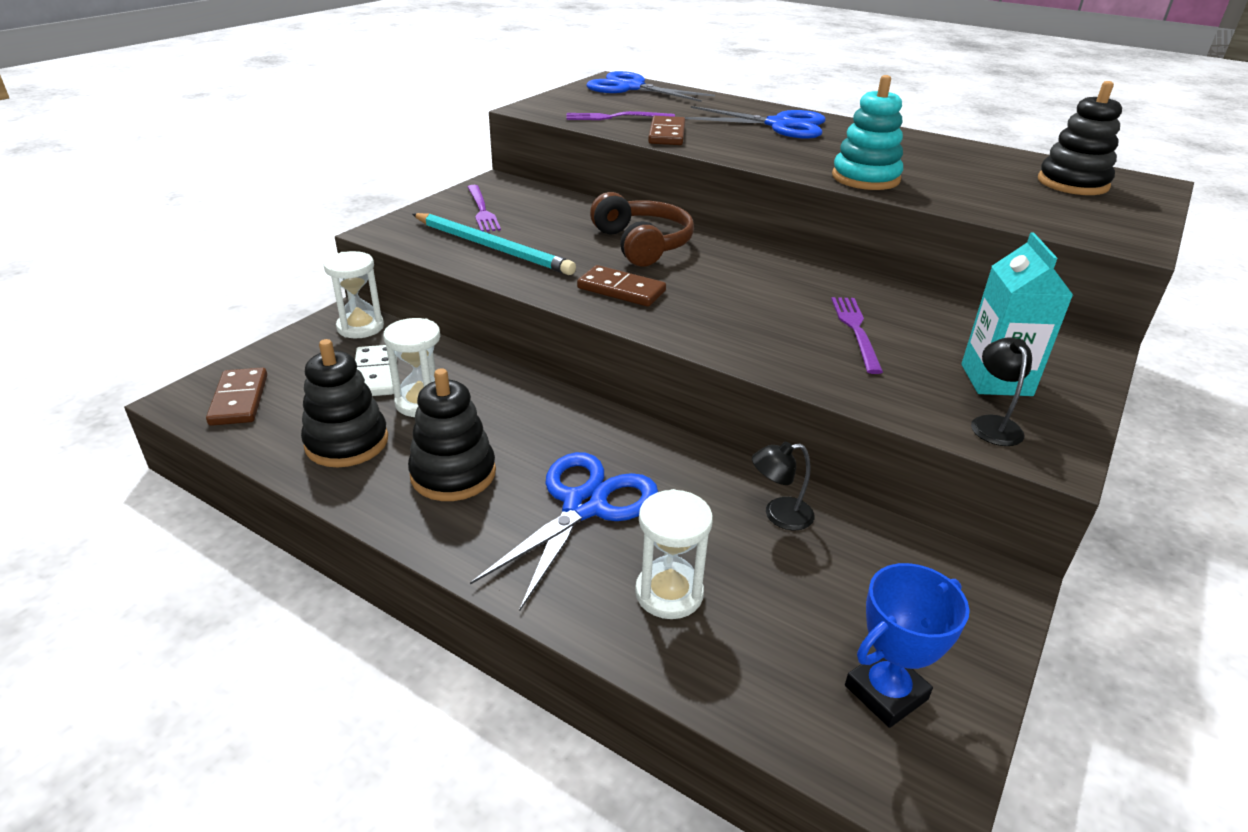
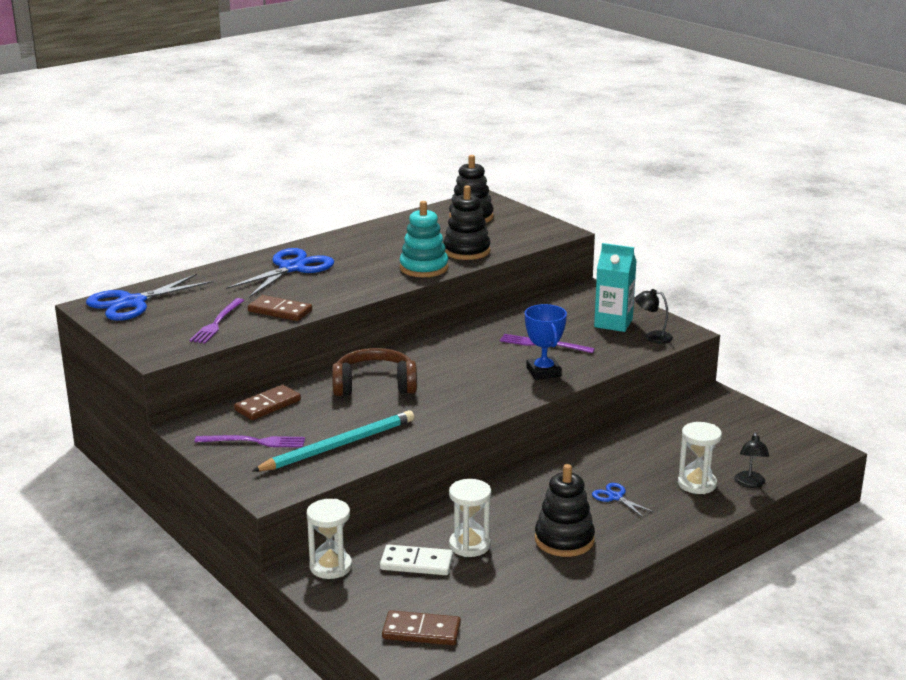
camera: 70 degrees left, 10 degrees down
black stacking toy [301,339,388,467] -> black stacking toy moved to [443,185,491,260]
blue scissors [470,452,658,612] -> blue scissors [592,483,655,518], size x0.48
brown domino [577,265,666,307] -> brown domino moved to [234,385,301,420]
black lamp [752,442,815,530] -> black lamp moved to [734,432,770,488]
blue trophy [845,563,970,728] -> blue trophy moved to [525,304,567,380]

